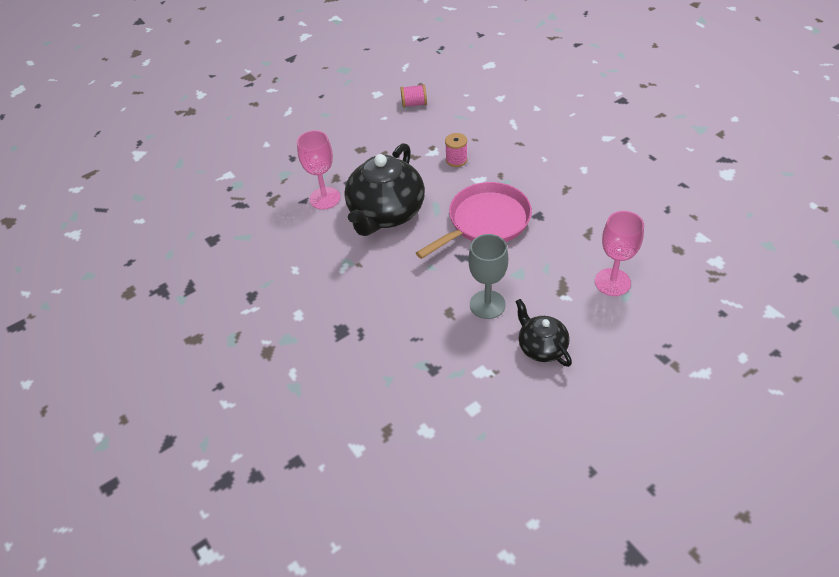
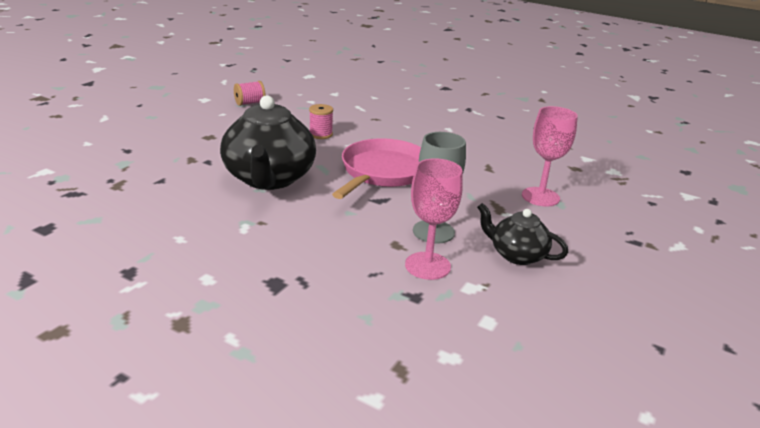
camera: 30 degrees left, 20 degrees down
pink goblet [297,130,340,209] -> pink goblet moved to [405,158,463,280]

